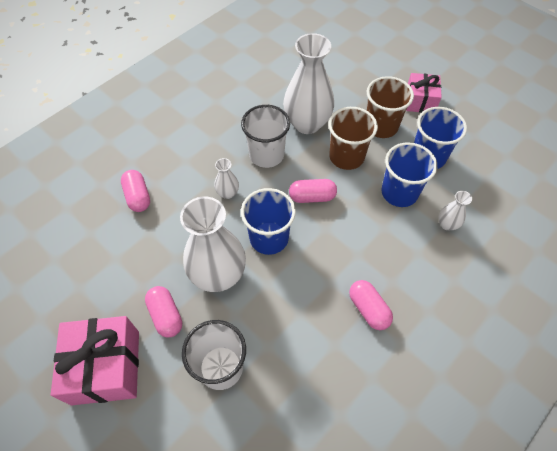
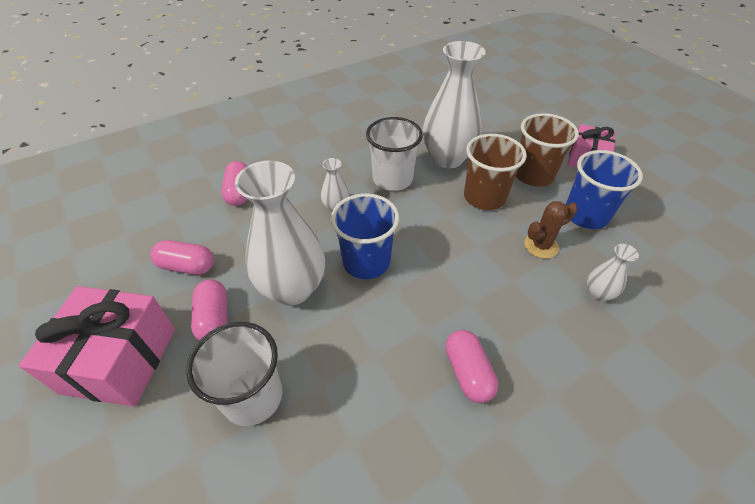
camera: 15 degrees right, 10 degrees down
pink capsule [289,179,337,203] -> pink capsule moved to [150,240,214,275]
blue cup [381,142,437,207] -> brown cactus [524,201,578,258]

